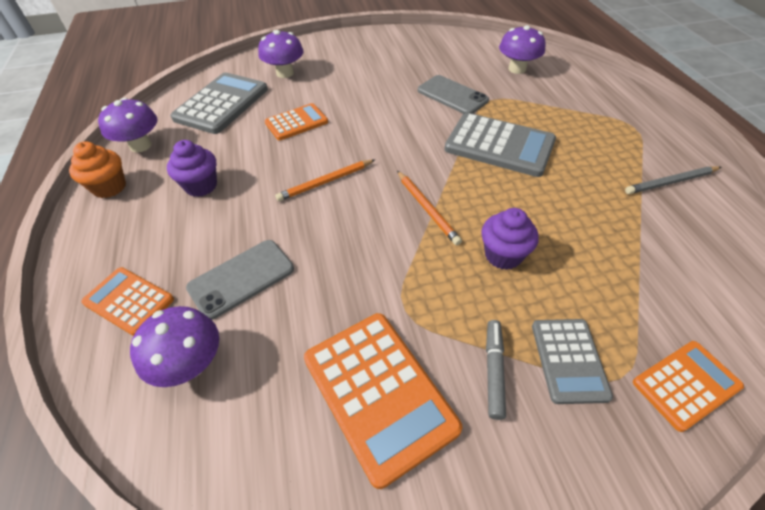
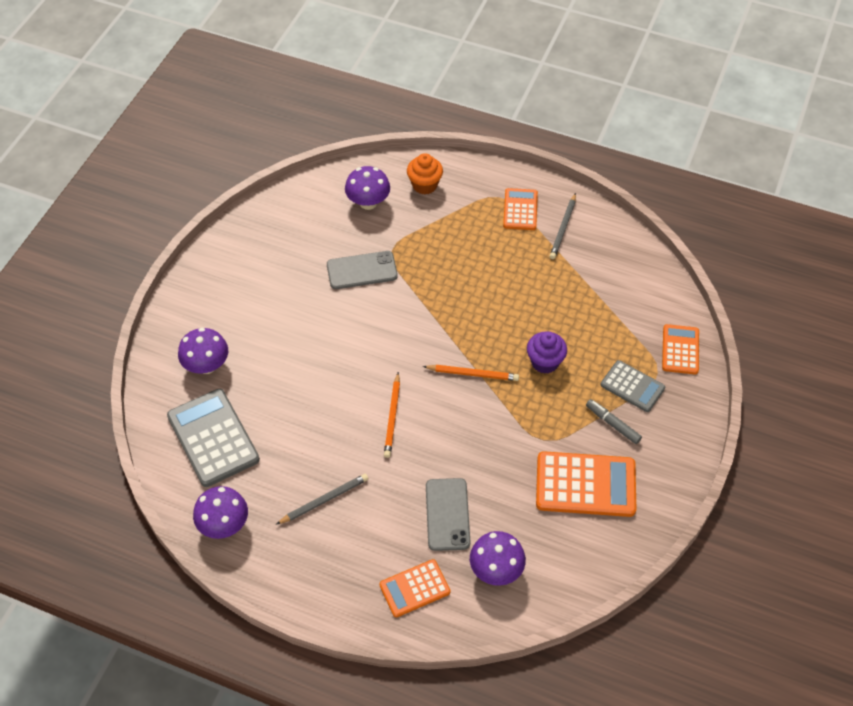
camera: 55 degrees left, 5 degrees up
orange cupcake [69,141,126,198] -> orange cupcake moved to [407,153,443,195]
purple cupcake [167,140,217,197] -> grey pencil [276,474,368,524]
orange calculator [265,103,328,140] -> orange calculator moved to [503,188,538,230]
grey calculator [444,113,556,177] -> none

